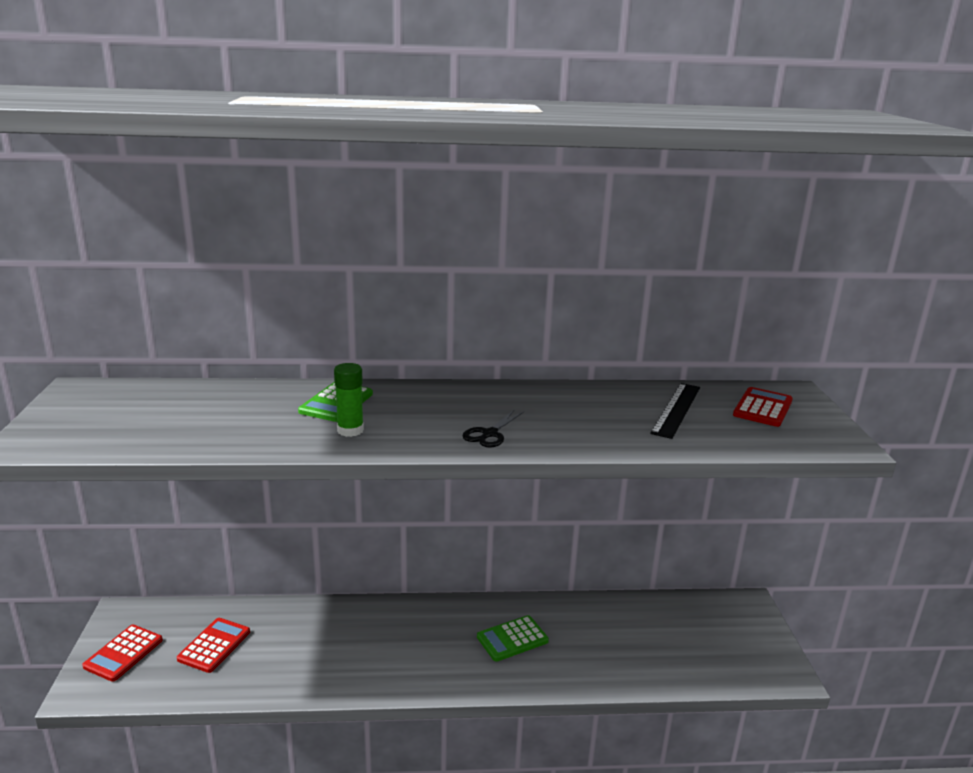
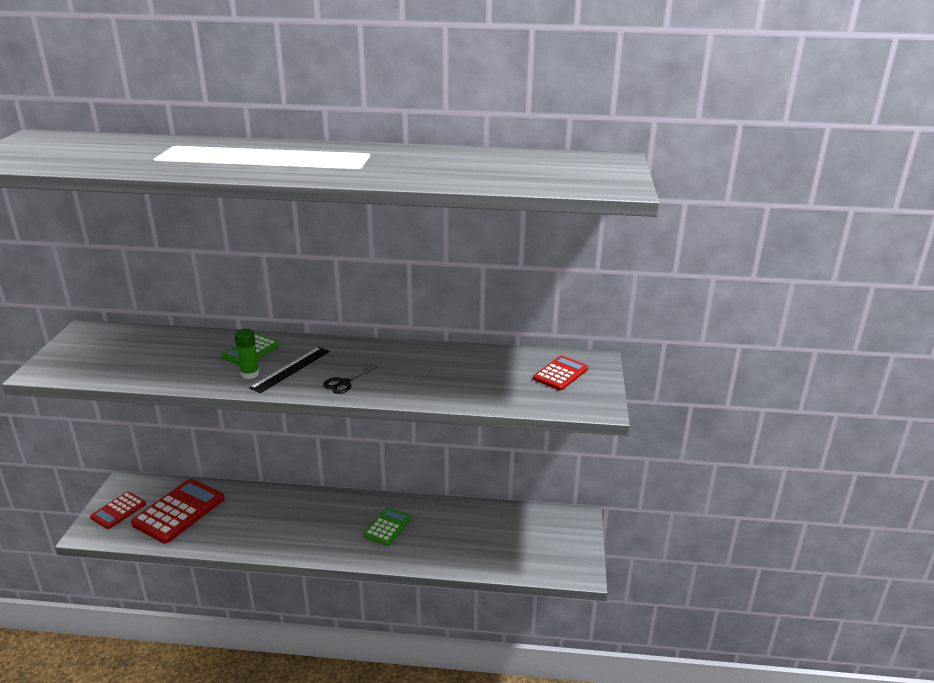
camera: 10 degrees right, 5 degrees up
red calculator [177,618,250,673] -> red calculator [131,479,225,543], size x1.73
green calculator [477,615,549,662] -> green calculator turned 135 degrees clockwise [363,507,411,546]
black ruler [650,383,700,439] -> black ruler moved to [249,347,330,393]

